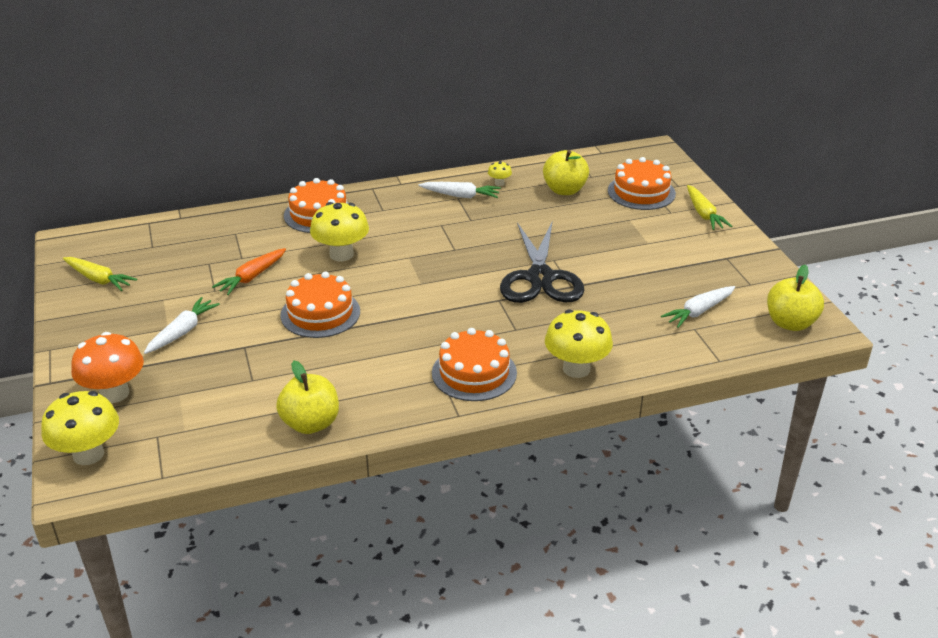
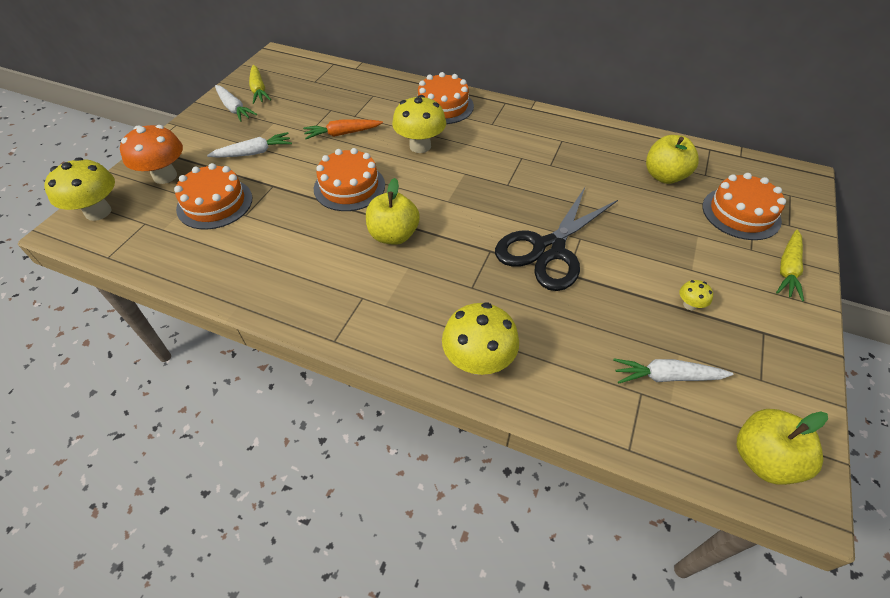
camera: 40 degrees right, 15 degrees up
yellow apple [276,361,339,434] -> yellow apple moved to [366,178,420,245]
white carrot [419,182,501,198] -> white carrot moved to [215,85,257,122]
orange cake [432,328,517,401] -> orange cake moved to [174,163,253,230]
yellow mushroom [488,161,512,186] -> yellow mushroom moved to [679,280,713,310]

